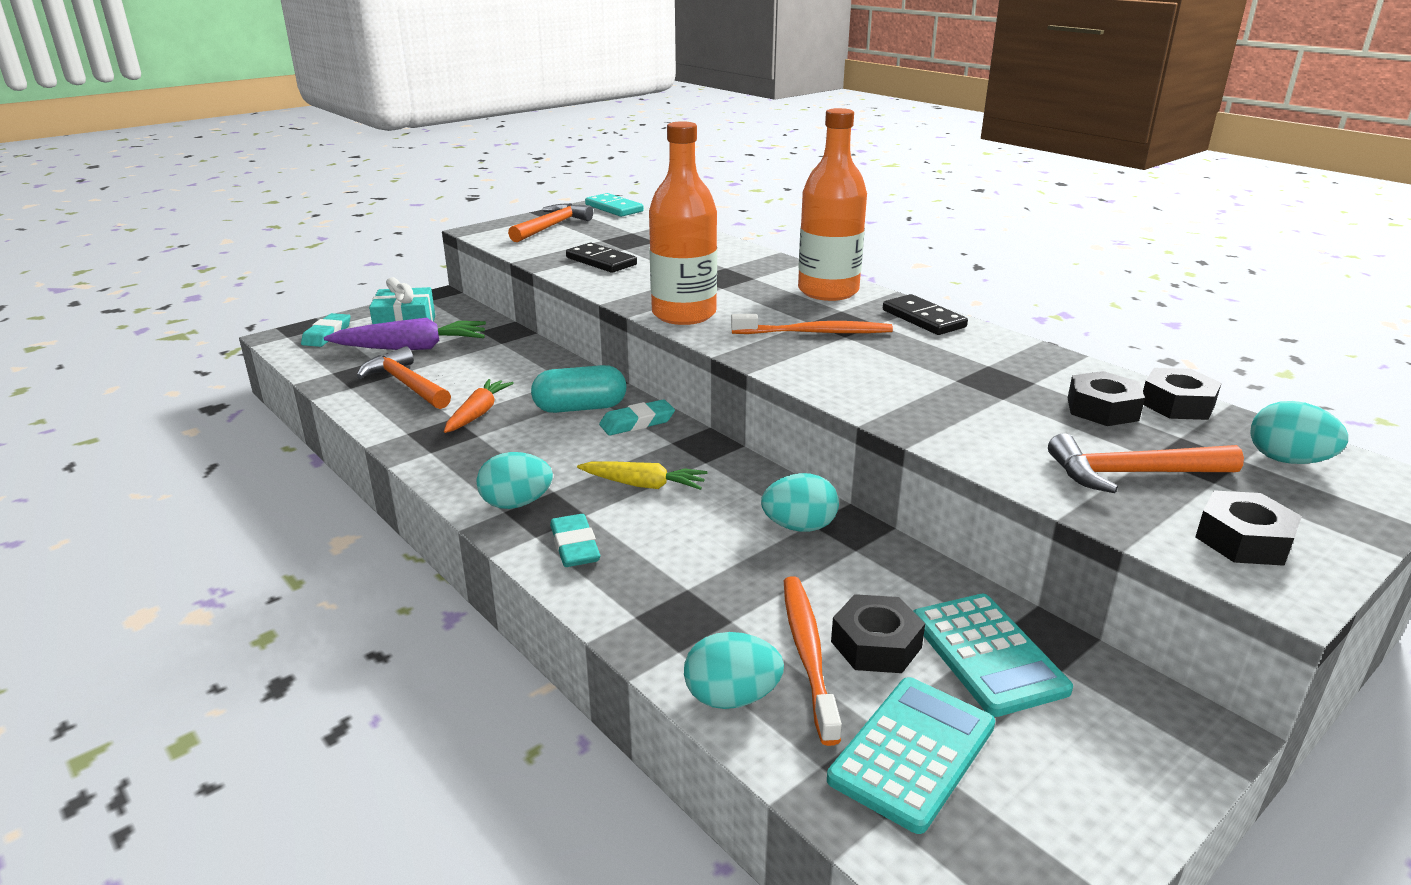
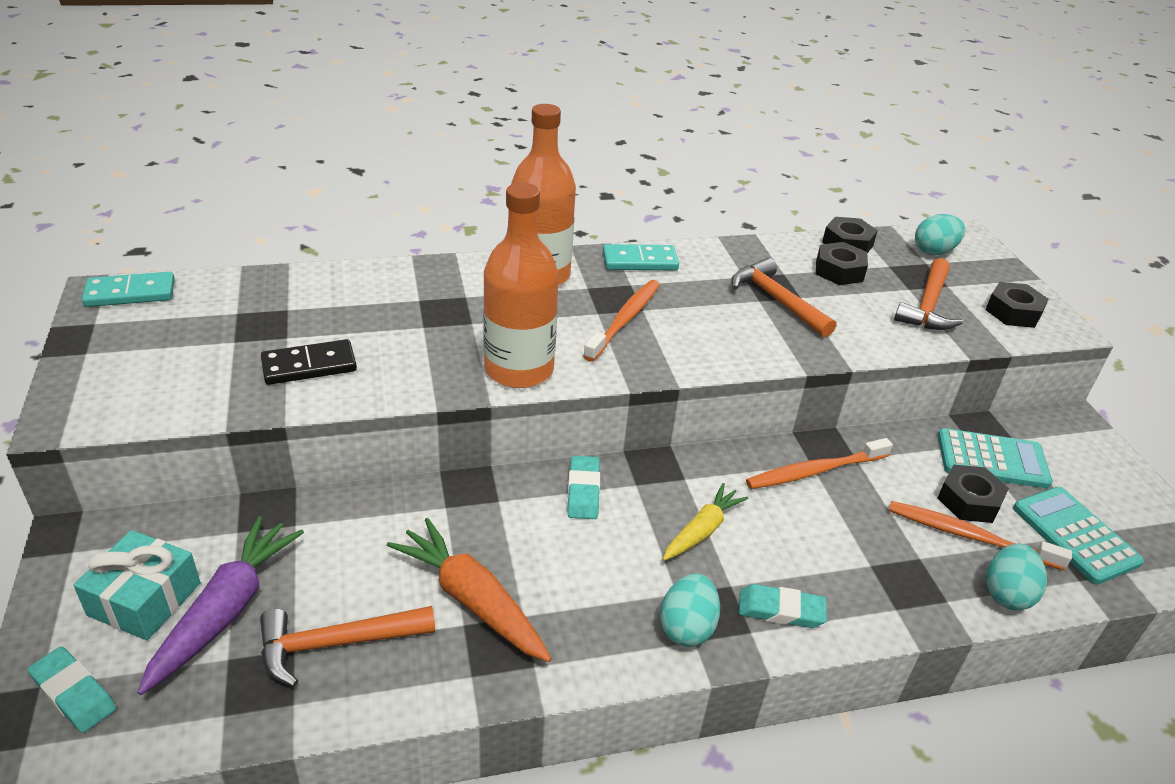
camera: 65 degrees left, 10 degrees up
orange carrot [444,379,514,433] -> orange carrot [387,518,552,662], size x1.55
orange hammer [508,203,593,242] -> orange hammer moved to [731,258,837,337]
turquoise capsule [531,365,626,413] -> none
turquoise egg [761,473,839,532] -> orange toothbrush [746,438,893,489]
black domino [883,294,968,335] -> turquoise domino [603,244,679,270]

